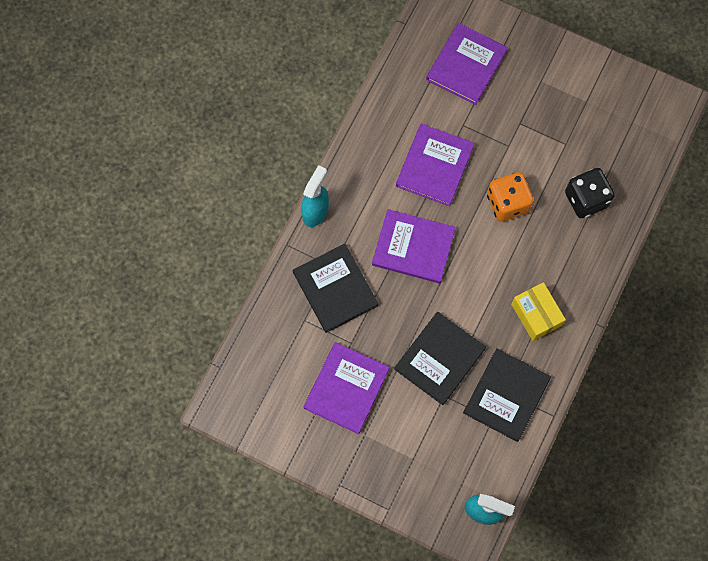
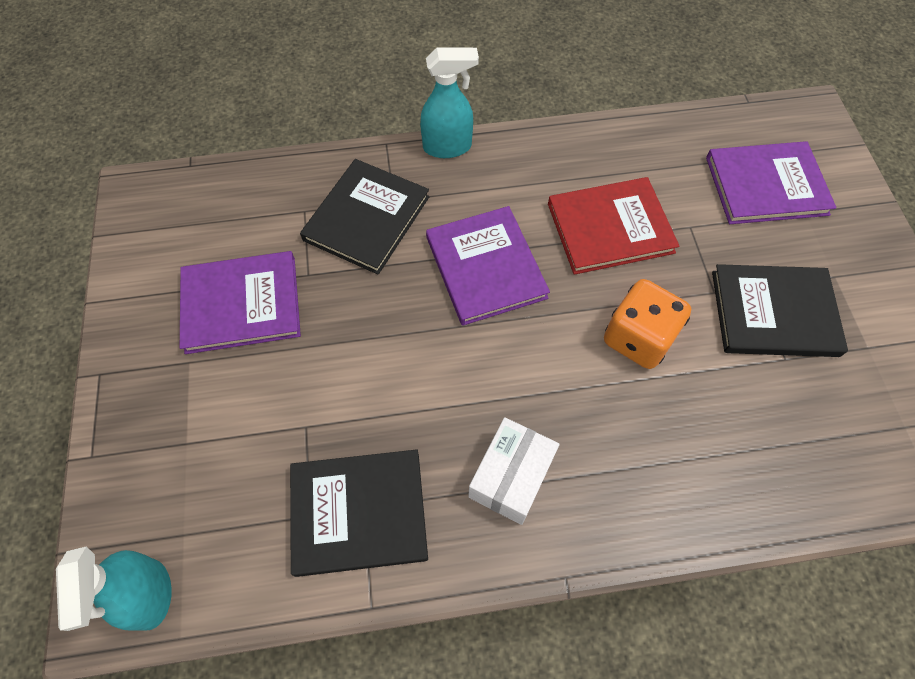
camera: 55 degrees right, 10 degrees down
black book [394,311,486,405] -> black book moved to [712,264,848,357]
purple book [396,124,474,206] -> red book [548,177,679,275]
yellow box [511,282,566,341] -> white box [468,417,560,525]
black dice [565,168,615,218] -> none

